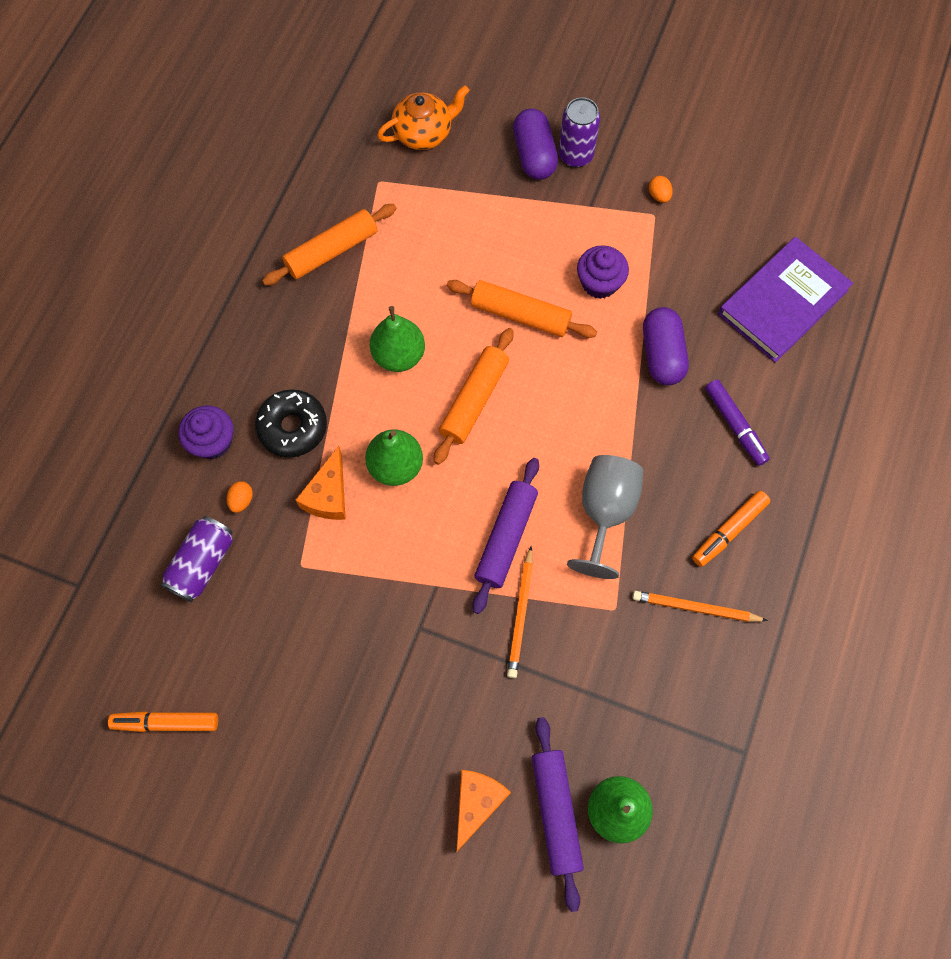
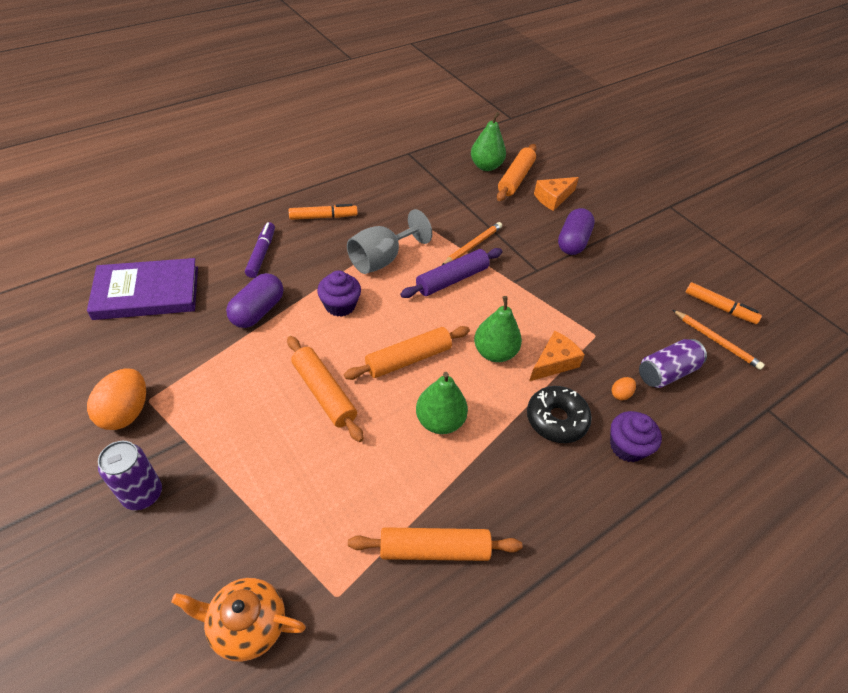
camera: 150 degrees left, 20 degrees down
purple capsule [513,108,558,180] -> purple capsule moved to [558,208,595,255]
purple rolling pin [532,717,584,912] -> orange rolling pin [497,144,537,201]
purple cupcake [577,245,629,299] -> purple cupcake moved to [317,270,361,317]
orange pencil [632,591,768,622] -> orange pencil moved to [673,310,765,370]
orange egg [649,176,673,203] -> orange egg [87,368,146,430], size x2.15

